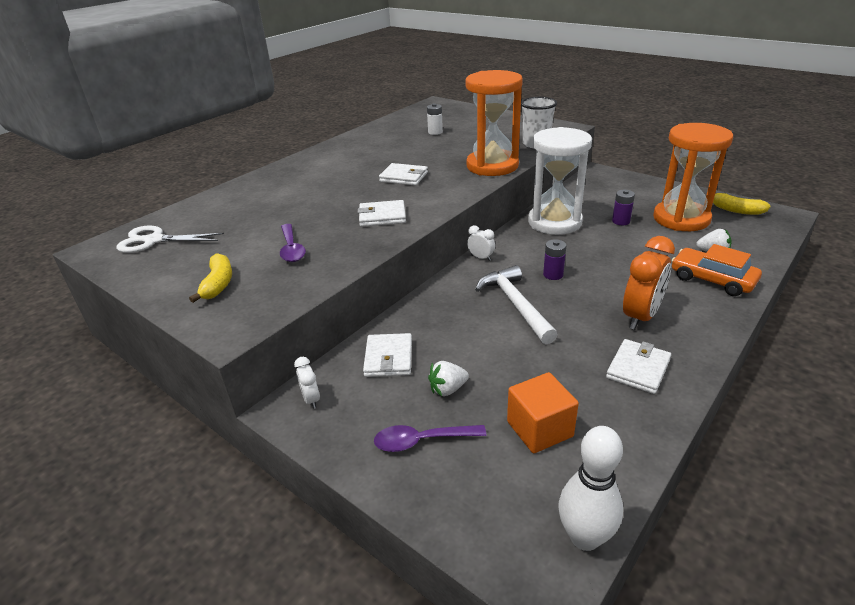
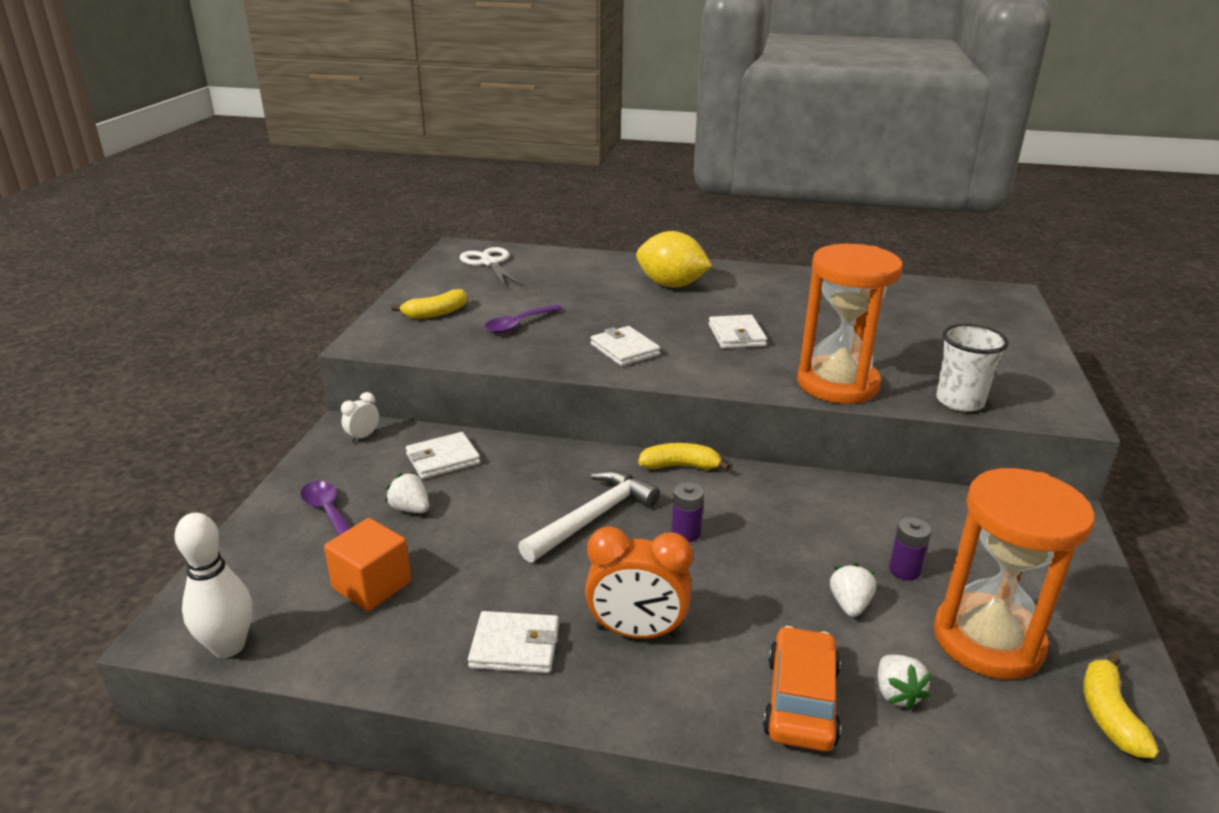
camera: 60 degrees right, 5 degrees down
white battery [427,103,443,135] -> none
white clock [467,225,495,261] -> yellow banana [638,443,730,471]
white hourglass [528,127,592,235] -> none
none -> yellow lemon [636,231,712,288]
none -> white strawberry [830,563,876,617]

